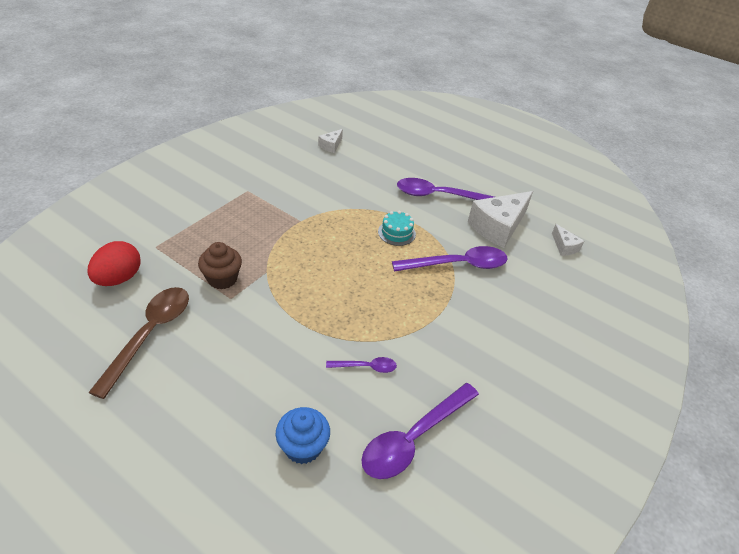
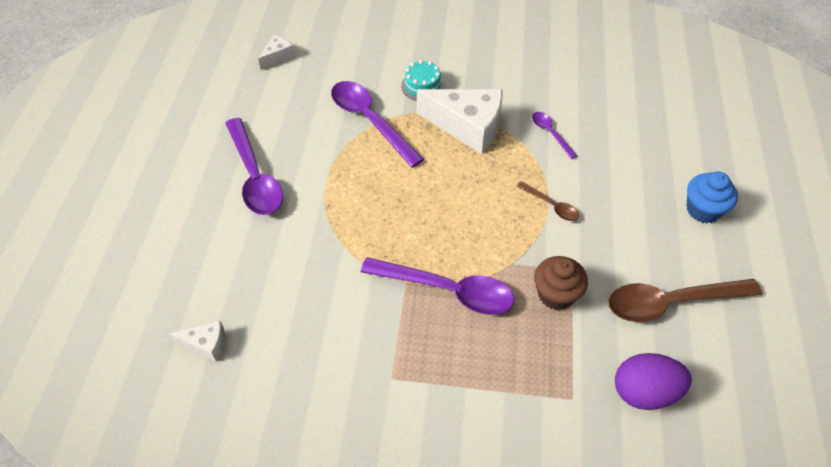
camera: 115 degrees left, 10 degrees up
red egg [87,241,141,286] -> purple egg [615,353,692,410]
blue cupcake [276,407,330,464] -> blue cupcake moved to [687,171,738,223]
purple spoon [361,383,479,479] -> purple spoon moved to [361,257,514,315]
turquoise cake [378,211,416,246] -> turquoise cake moved to [401,60,444,101]
white cheese [468,191,533,248] -> white cheese moved to [417,89,502,154]
none -> brown spoon [517,181,579,221]

